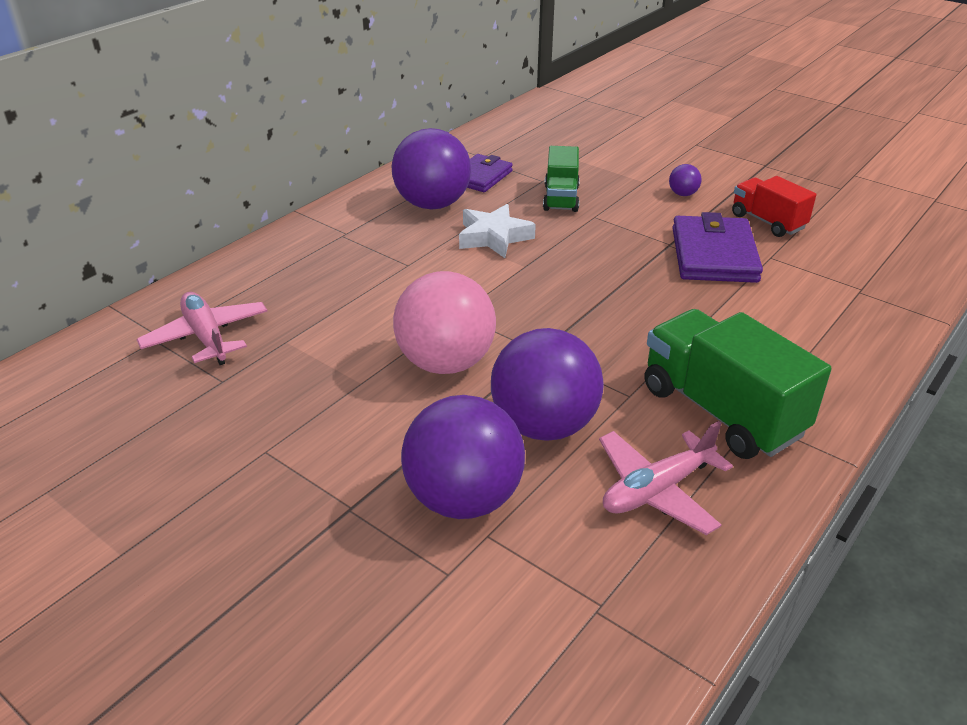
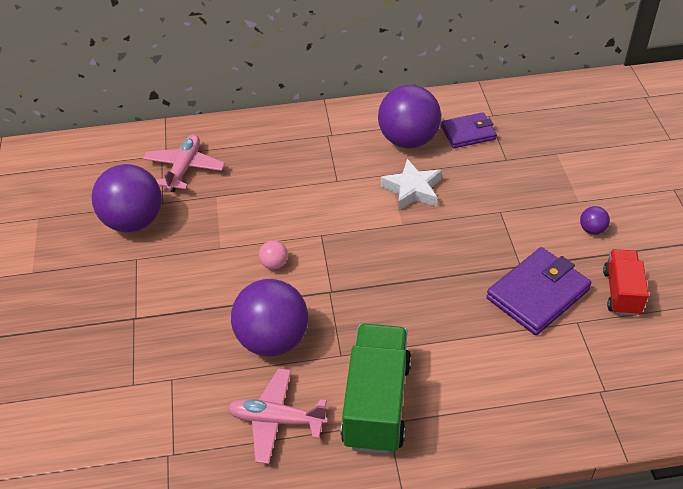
camera: 45 degrees right, 10 degrees up
pink ball [393,271,496,374] -> pink ball [259,240,288,270], size x0.41
purple ball [401,395,525,519] -> purple ball moved to [92,164,162,232]
green truck [543,146,580,212] -> none

